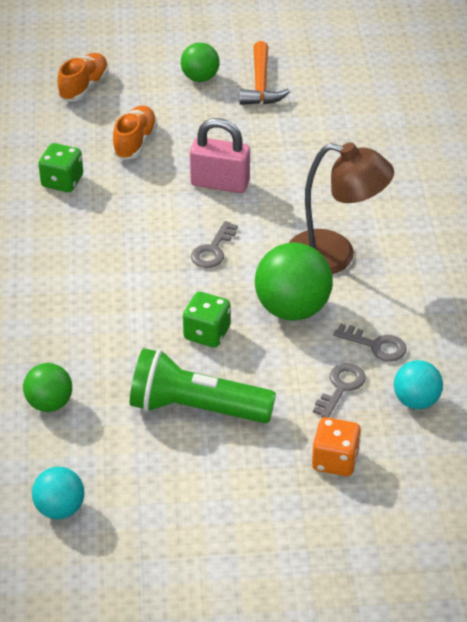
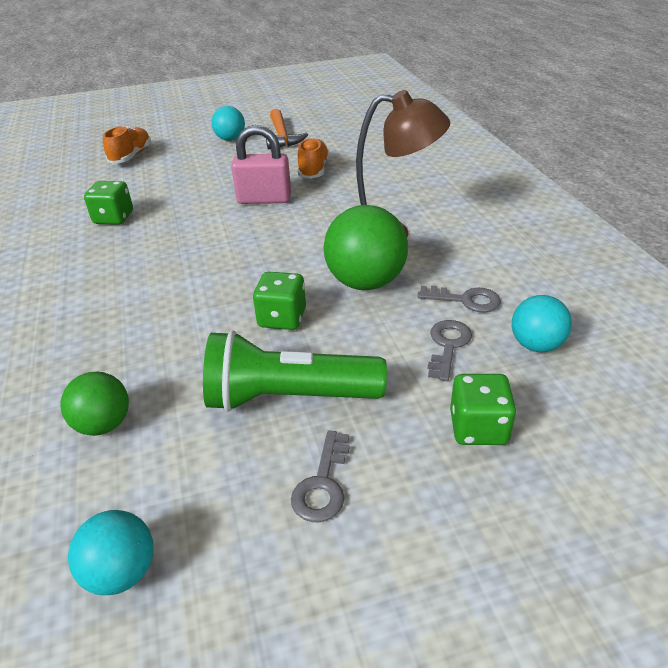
camera: 10 degrees left, 5 degrees down
orange shoe [112,106,158,160] -> orange shoe moved to [298,137,329,179]
green ball [181,43,220,82] -> turquoise ball [211,106,245,141]
grey key [191,221,238,268] -> grey key moved to [291,430,350,522]
orange dice [312,417,361,476] -> green dice [450,374,516,445]

